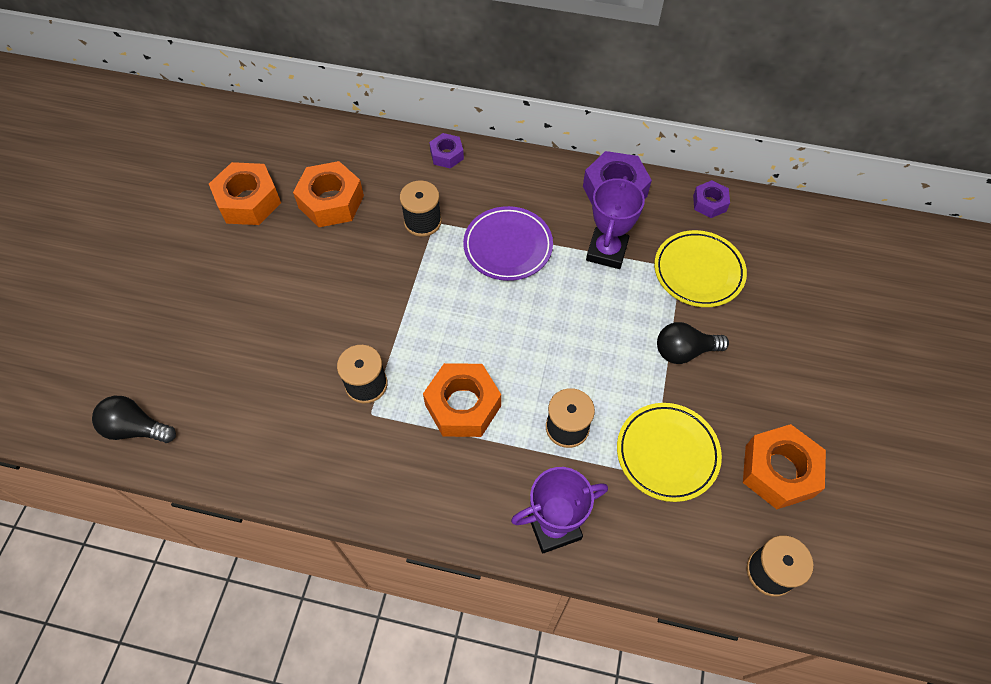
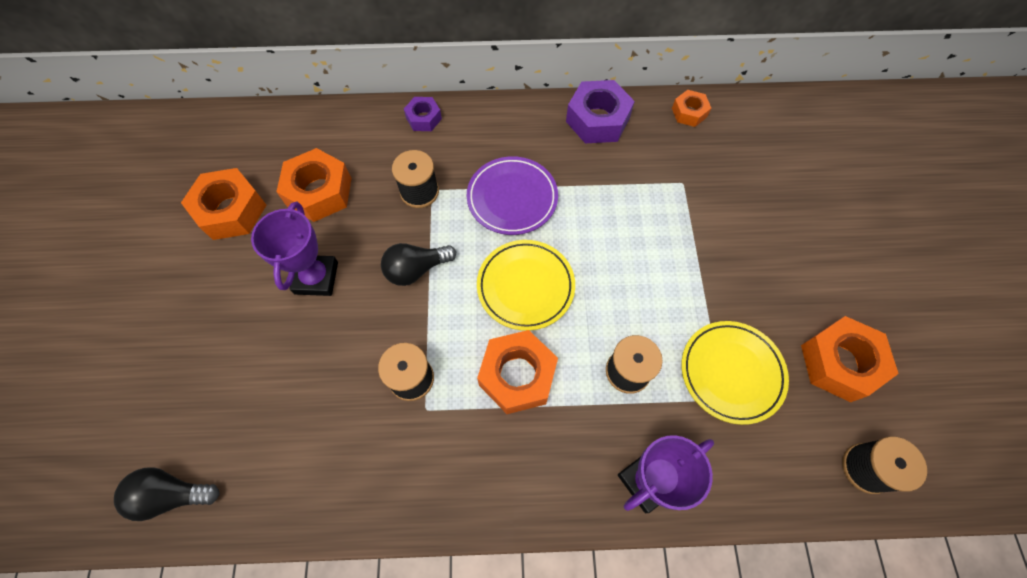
camera: 15 degrees left, 5 degrees up
purple trophy [586,176,645,269] -> purple trophy moved to [251,202,338,296]
yellow plate [654,230,747,307] -> yellow plate moved to [477,240,575,331]
black light bulb [657,322,729,364] -> black light bulb moved to [381,243,456,286]
purple nut [693,180,730,218] -> orange nut [672,90,711,127]

